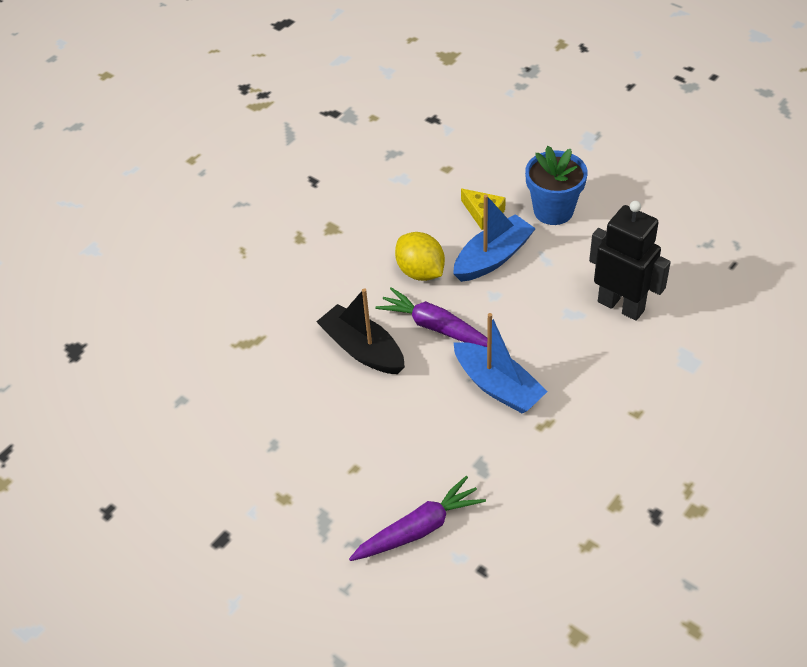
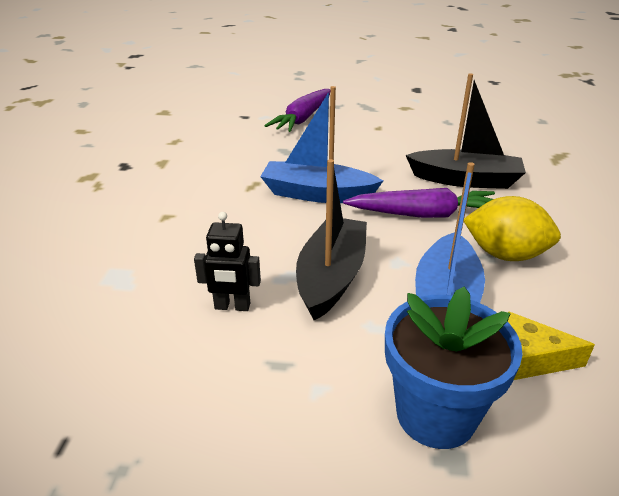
camera: 145 degrees right, 15 degrees down
black robot [589,201,671,321] -> black robot [194,212,261,311], size x0.51
none -> black boat [296,159,367,320]

